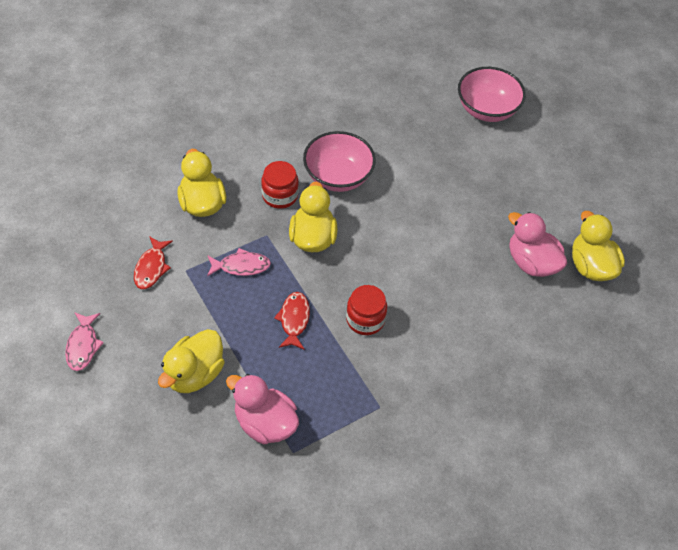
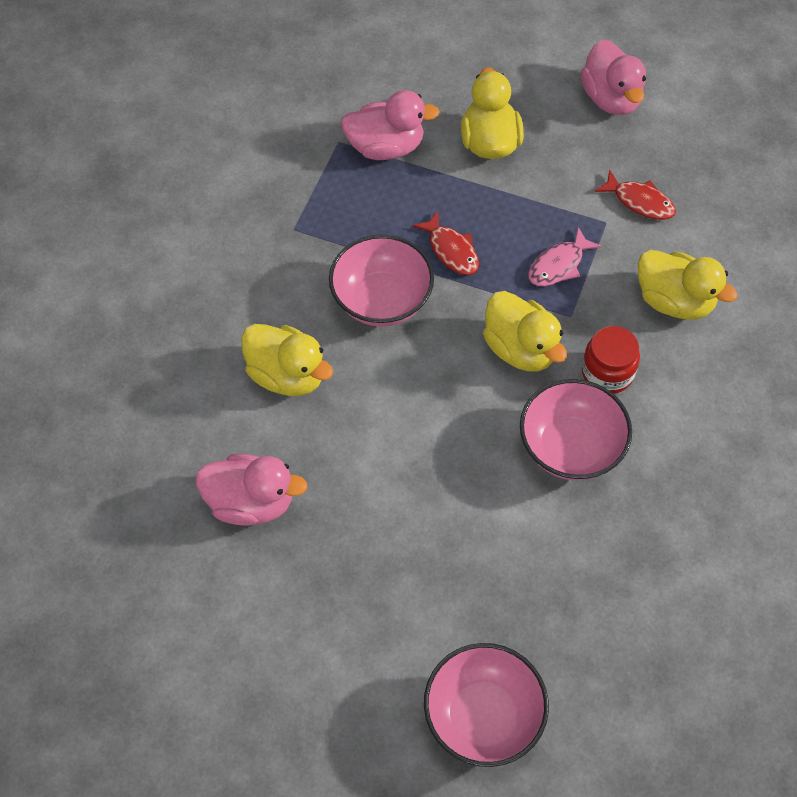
camera: 145 degrees right, 5 degrees up
pink fish [65,312,104,371] -> pink duck [581,39,646,115]
red fish [134,236,173,289] -> red fish turned 150 degrees clockwise [594,170,676,220]
red jar [346,285,387,335] -> pink bowl [329,234,434,327]
yellow duck [572,211,625,281] -> yellow duck moved to [241,324,333,396]

